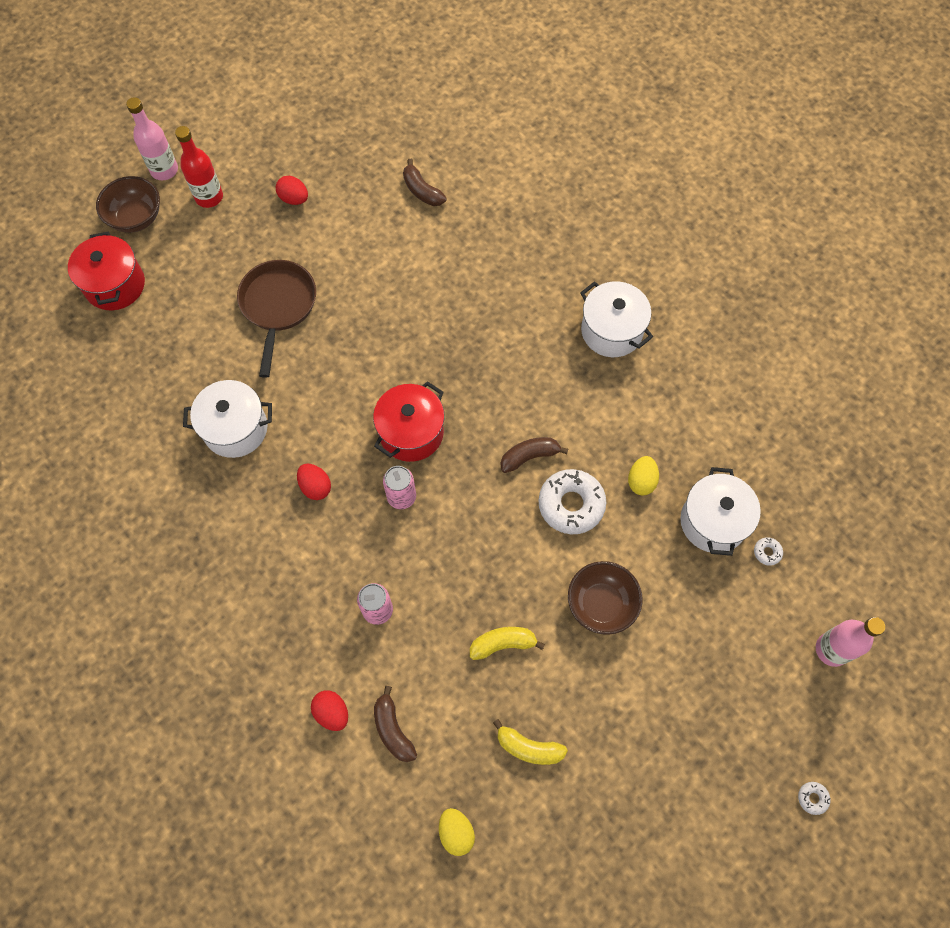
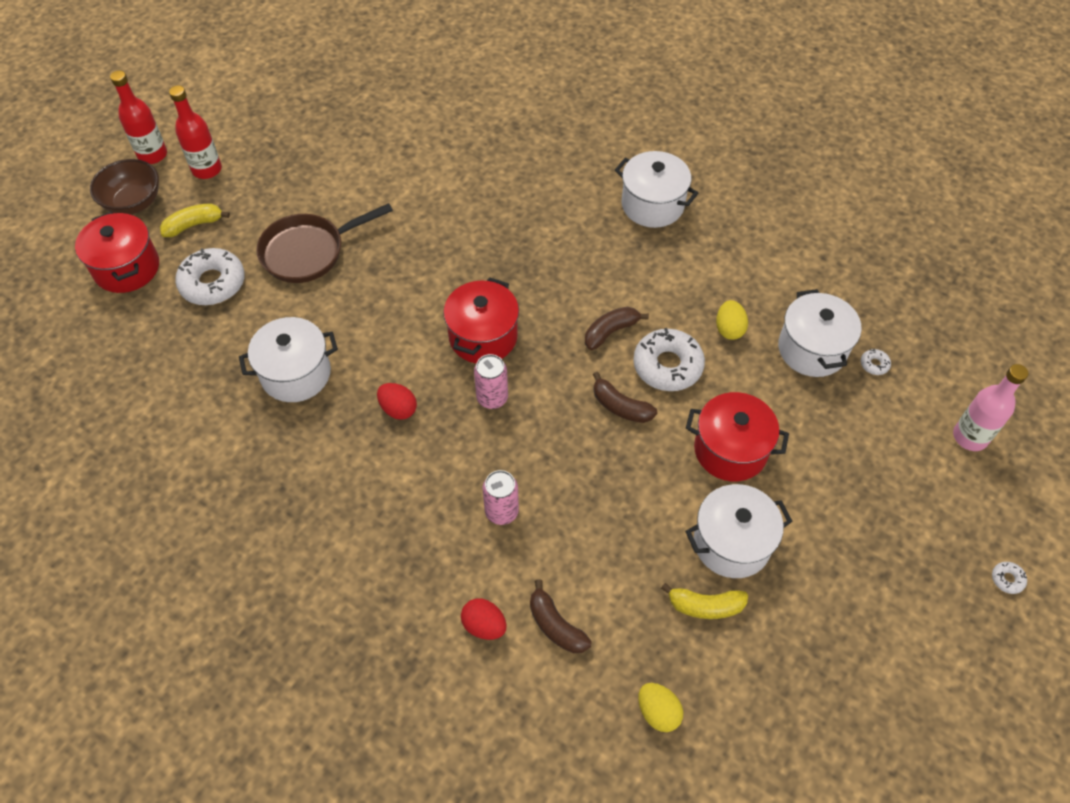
camera: 15 degrees left, 10 degrees down
pink bottle [126,97,178,180] -> red bottle [110,71,167,164]
brown pan [237,260,316,378] -> brown pan turned 105 degrees counterclockwise [256,203,393,283]
red egg [276,176,308,205] -> none
brown banana [403,159,447,206] -> brown banana moved to [593,372,657,423]
yellow banana [470,627,545,660] -> yellow banana moved to [160,203,230,237]
brown bowl [568,561,642,635] -> red pot [686,392,789,481]
none -> white donut [175,248,245,305]
none -> white pot [685,484,793,578]

